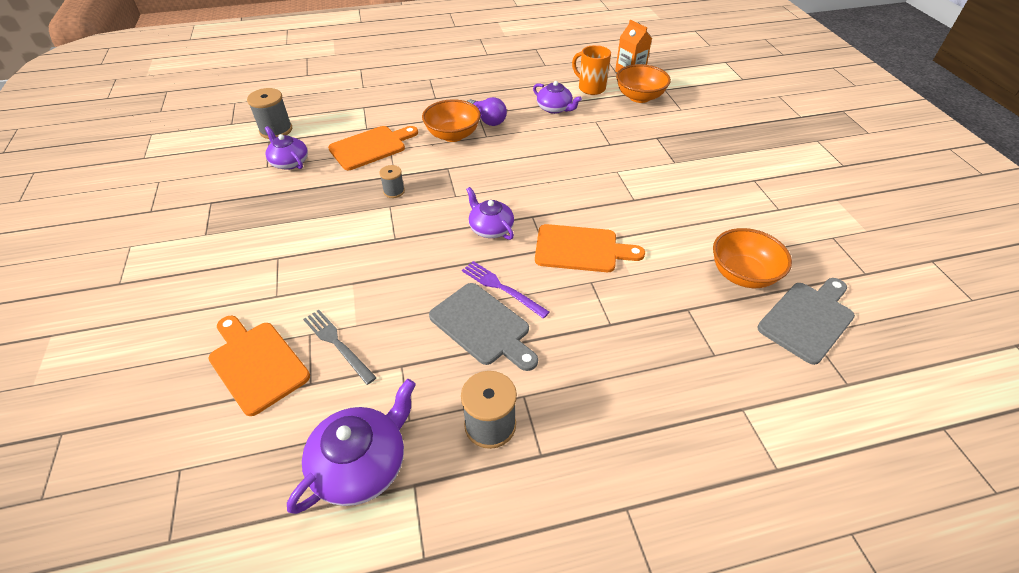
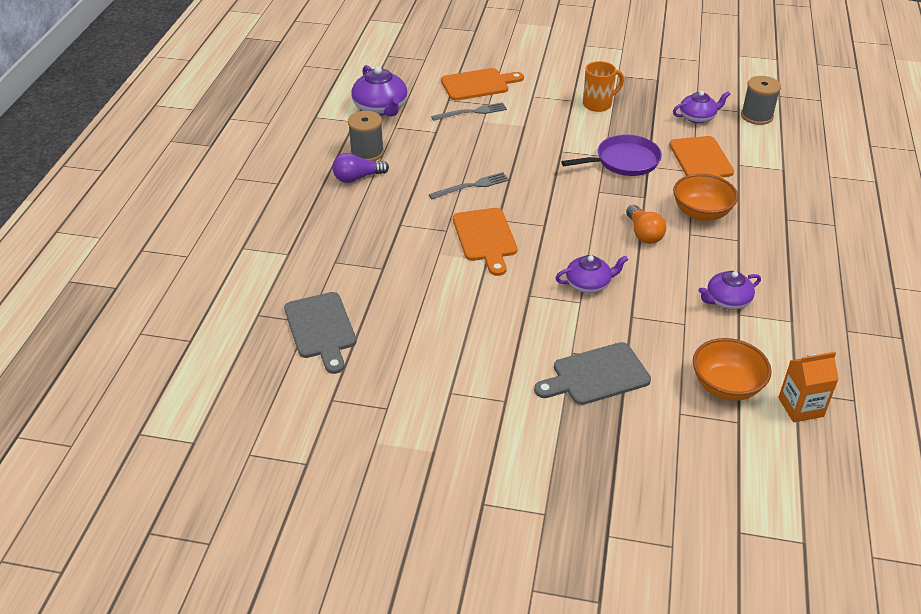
camera: 115 degrees right, 5 degrees down
grey spool [379,165,405,198] -> purple pan [561,134,662,176]
grey cutting board [429,283,538,371] -> grey cutting board moved to [534,342,651,405]
purple fork [462,261,549,319] -> grey fork [428,172,509,199]
purple teapot [466,187,514,240] -> purple teapot moved to [555,255,628,293]
purple light bulb [467,97,507,126] -> purple light bulb moved to [332,153,389,183]
orange cutting board [535,224,645,272] -> orange cutting board turned 45 degrees counterclockwise [453,208,517,276]
orange mug [572,45,611,95] -> orange mug moved to [583,61,624,112]
orange bowl [713,228,792,288] -> none
none -> orange light bulb [626,205,666,244]

